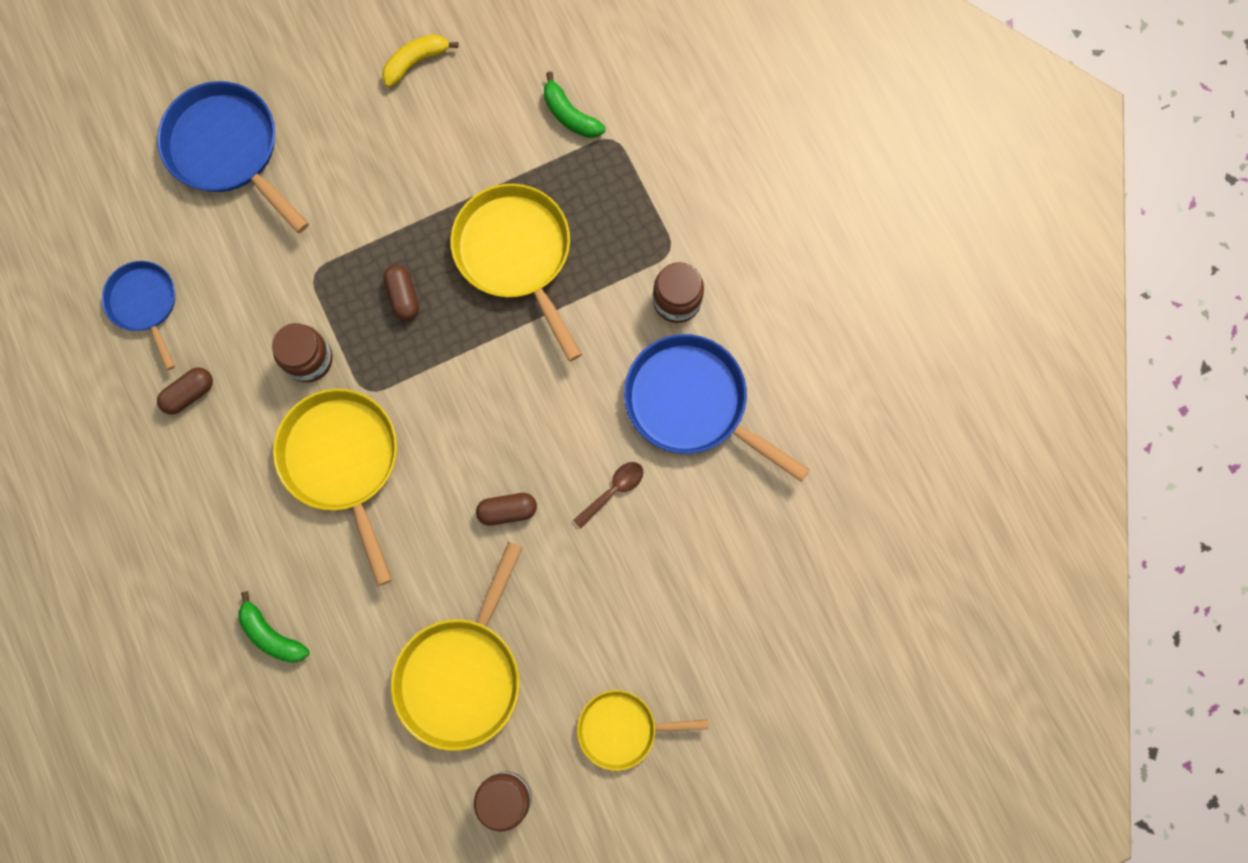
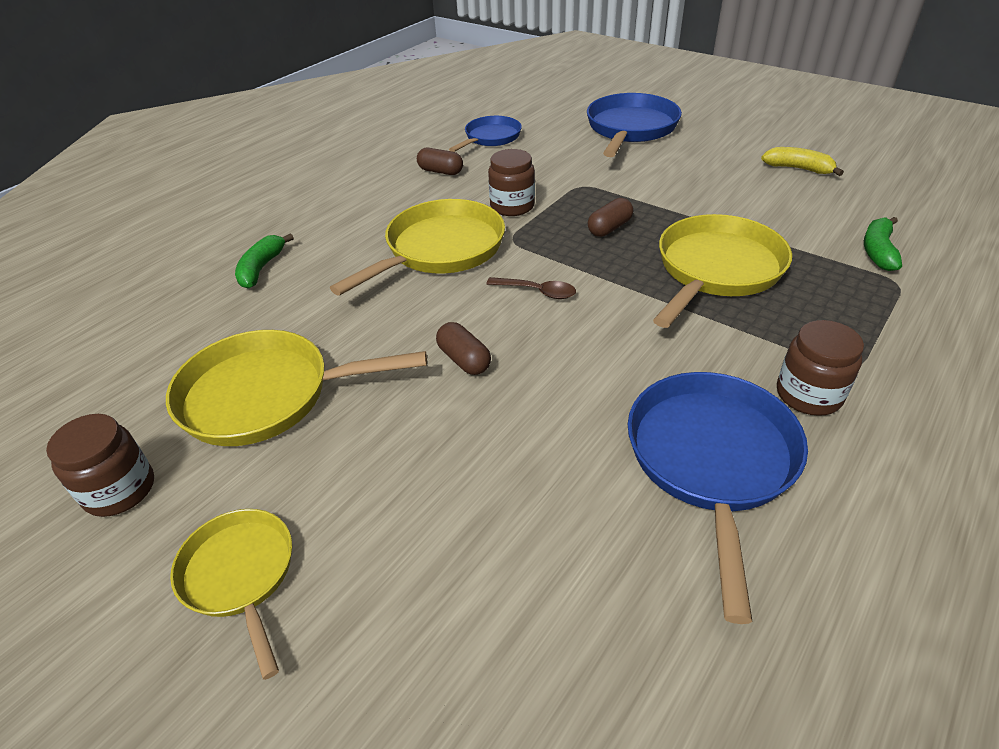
camera: 65 degrees right, 35 degrees down
brown spoon [573,462,643,528] -> brown spoon moved to [486,277,576,299]

